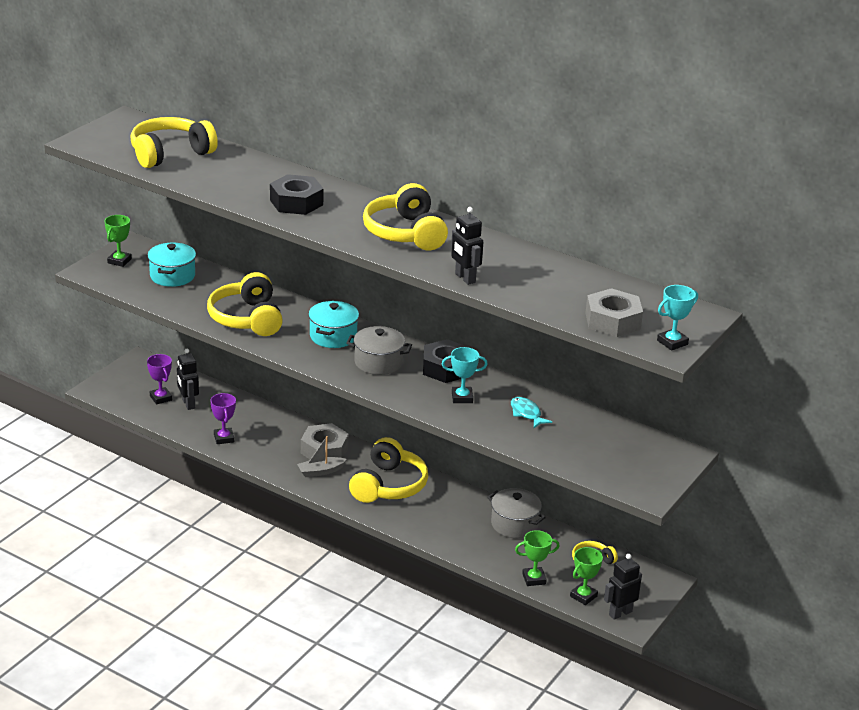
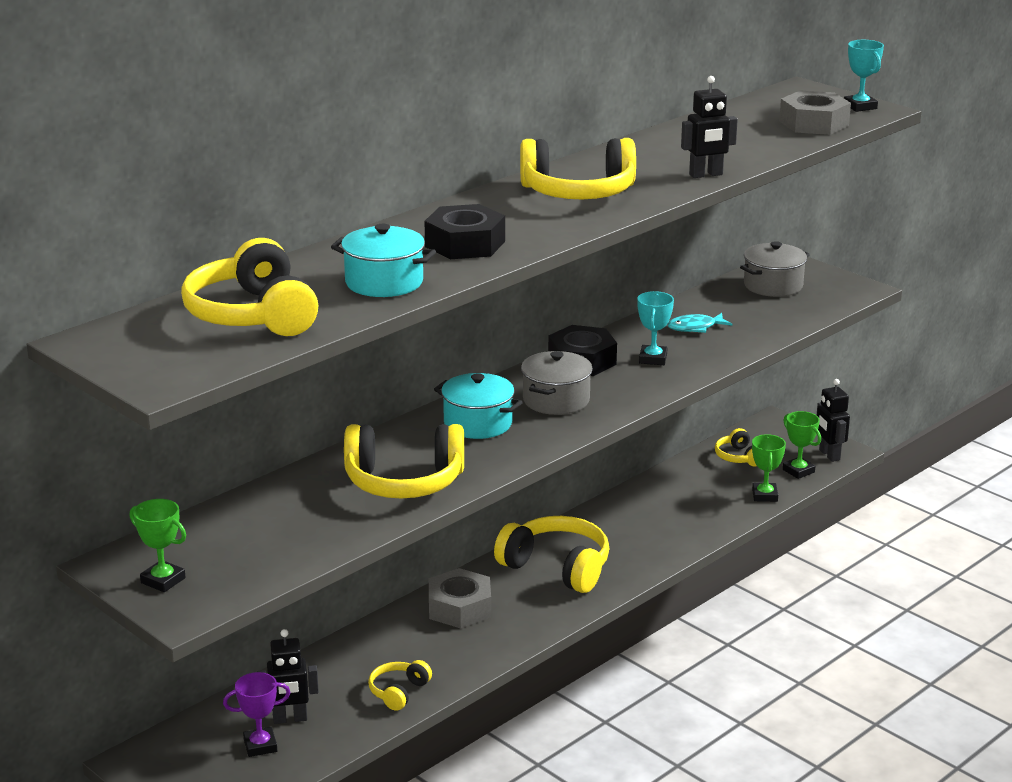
camera: 75 degrees left, 5 degrees down
turquoise pot [147,242,196,287] -> turquoise pot moved to [331,224,436,297]
purple trophy [210,393,236,444] -> yellow headphones [368,660,432,711]
grey boat [297,436,347,477] -> none
grey pot [487,488,546,538] -> grey pot moved to [740,241,810,297]

